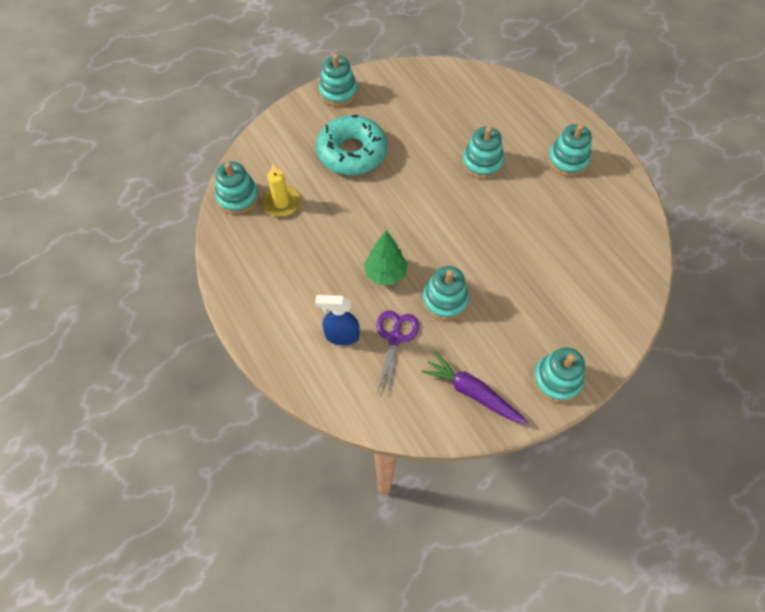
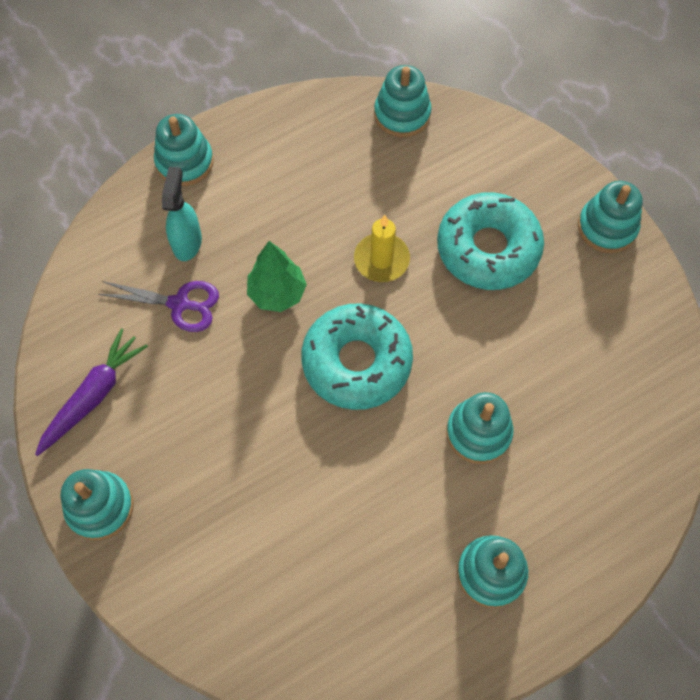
camera: 90 degrees right, 5 degrees up
yellow candle [261,164,301,217] -> yellow candle moved to [354,215,410,282]
blue spray bottle [315,295,360,346] -> turquoise spray bottle [162,167,202,261]
turquoise stacking toy [422,266,469,320] -> turquoise stacking toy moved to [154,114,214,186]
none -> turquoise donut [301,303,413,410]

